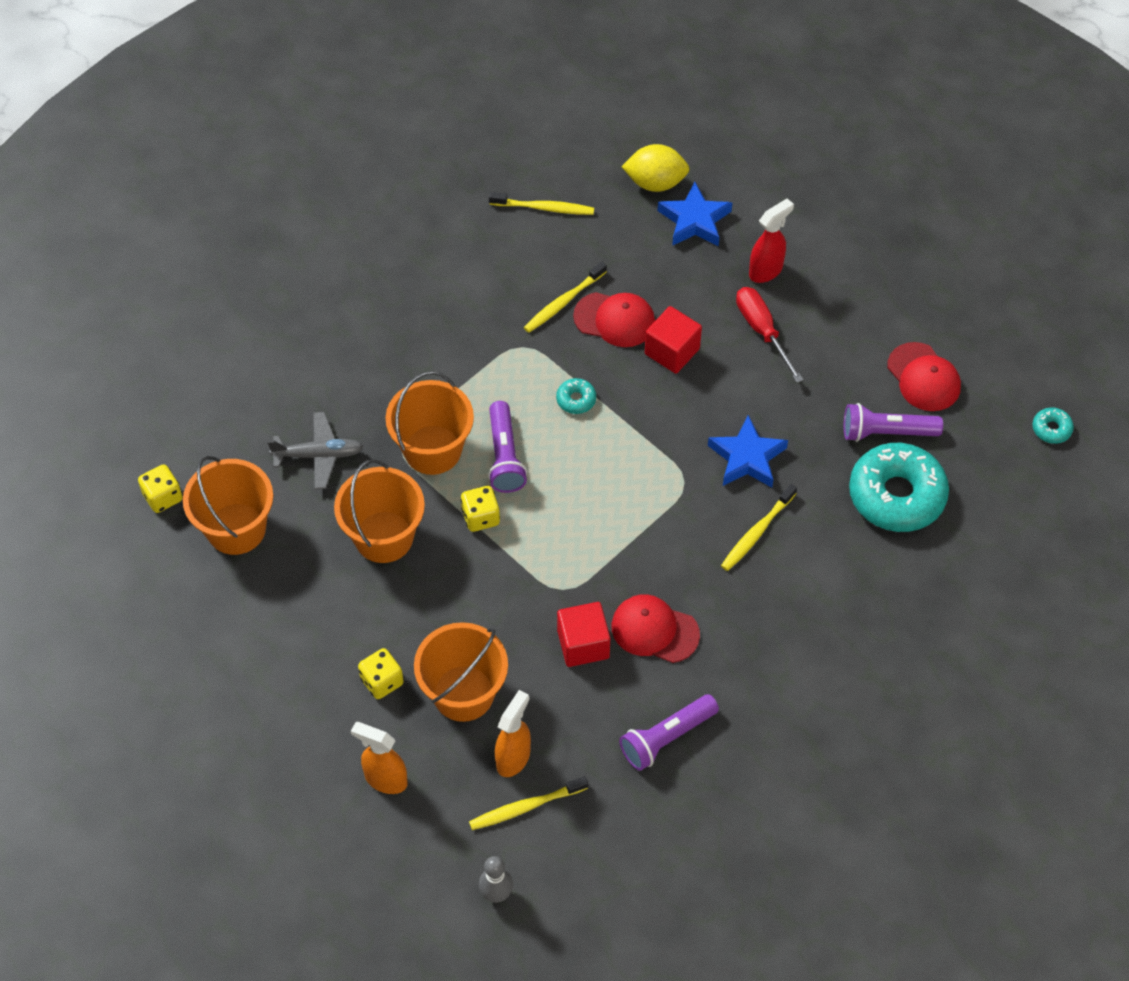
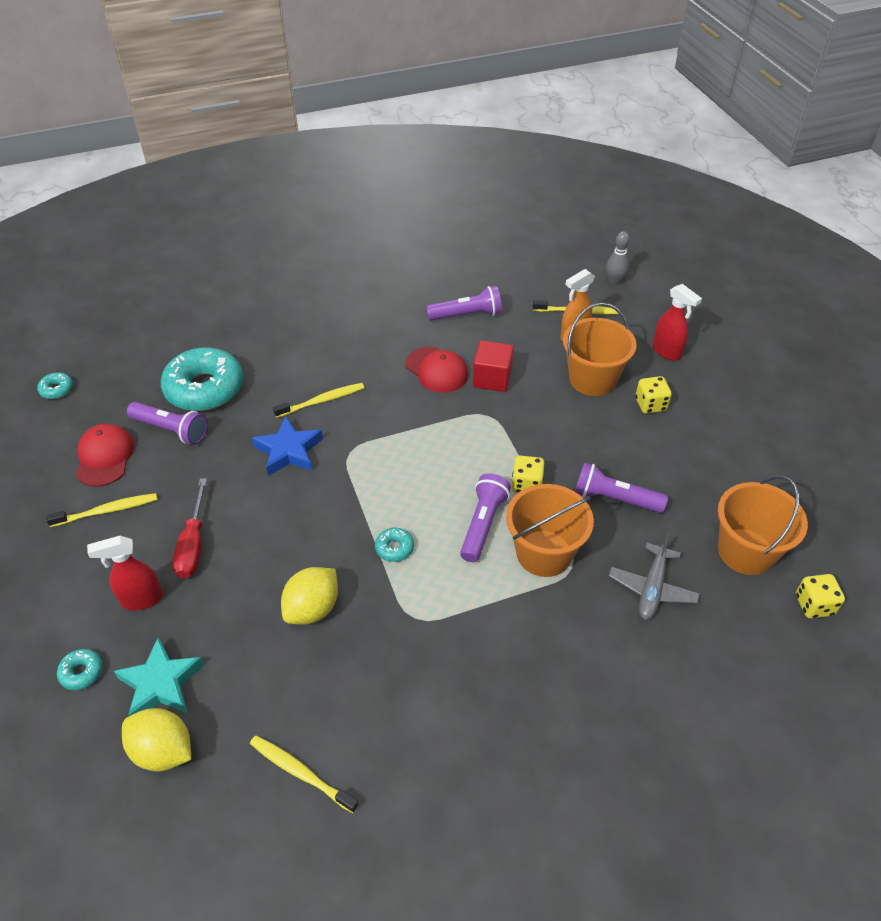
camera: 155 degrees left, 10 degrees down
grey plane [267,412,363,489] -> grey plane turned 90 degrees counterclockwise [609,534,700,620]
orange bucket [334,459,425,563] -> purple flashlight [575,462,668,513]
orange spray bottle [351,722,408,794] -> red spray bottle [652,284,702,361]
yellow toothbrush [523,262,607,333] -> yellow toothbrush moved to [46,493,157,527]
red cap [573,292,655,347] -> yellow lemon [281,567,338,625]
red cube [645,306,702,374] -> none
blue star [658,181,732,246] -> turquoise star [114,637,204,716]
none -> turquoise donut [57,649,103,690]

